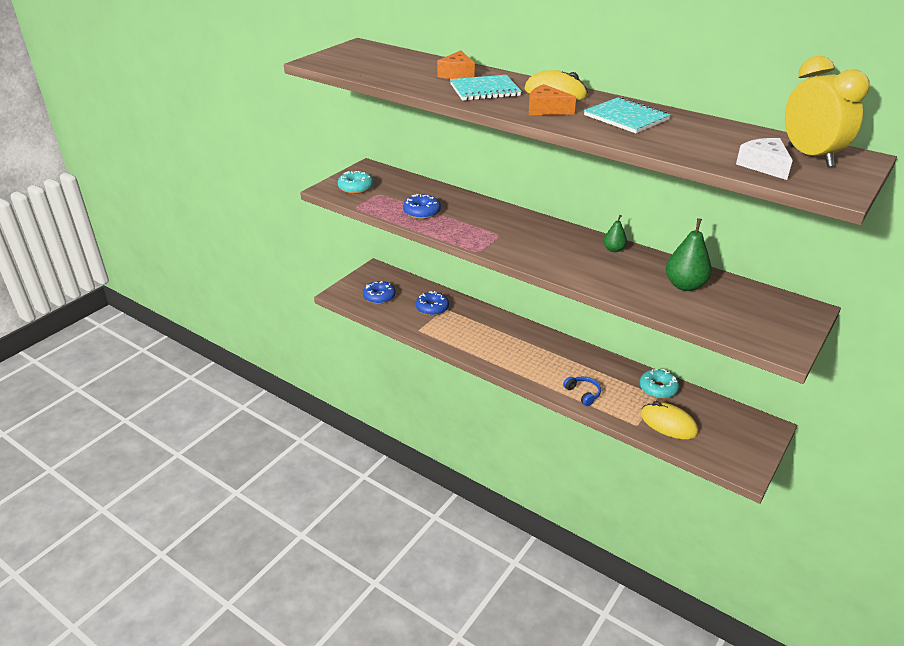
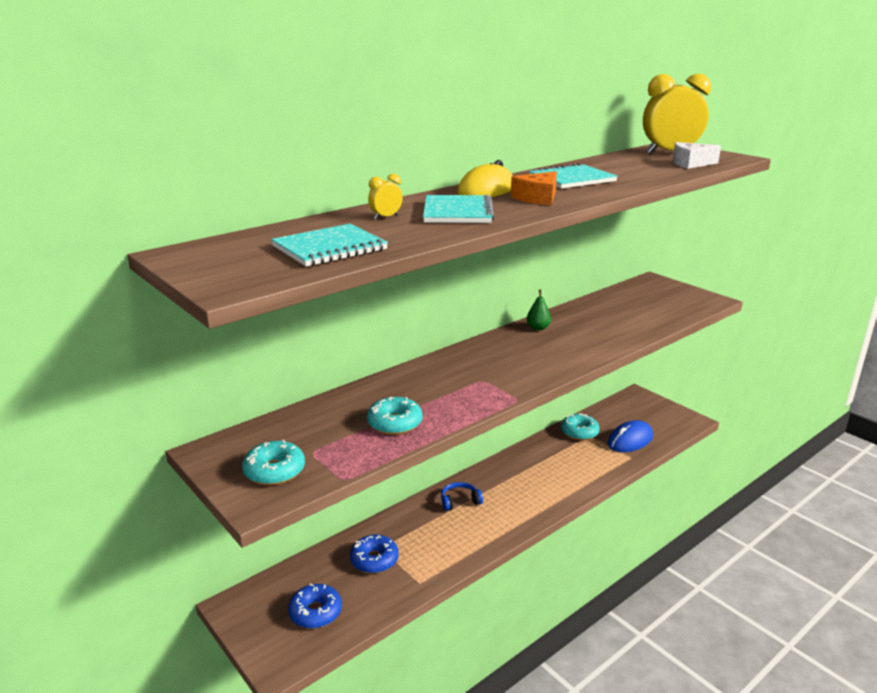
camera: 75 degrees left, 10 degrees down
blue donut [403,194,441,219] -> turquoise donut [367,397,423,435]
orange cheese [437,50,475,79] -> yellow clock [368,174,403,219]
blue headphones [563,376,601,406] -> blue headphones moved to [441,482,483,511]
yellow mouse [640,401,698,439] -> blue mouse [608,420,653,452]
green pear [666,218,712,291] -> none
none -> turquoise notebook [271,224,388,266]

